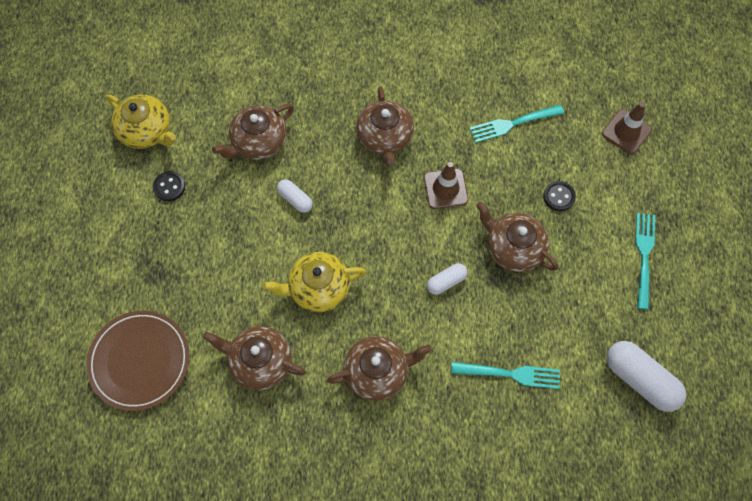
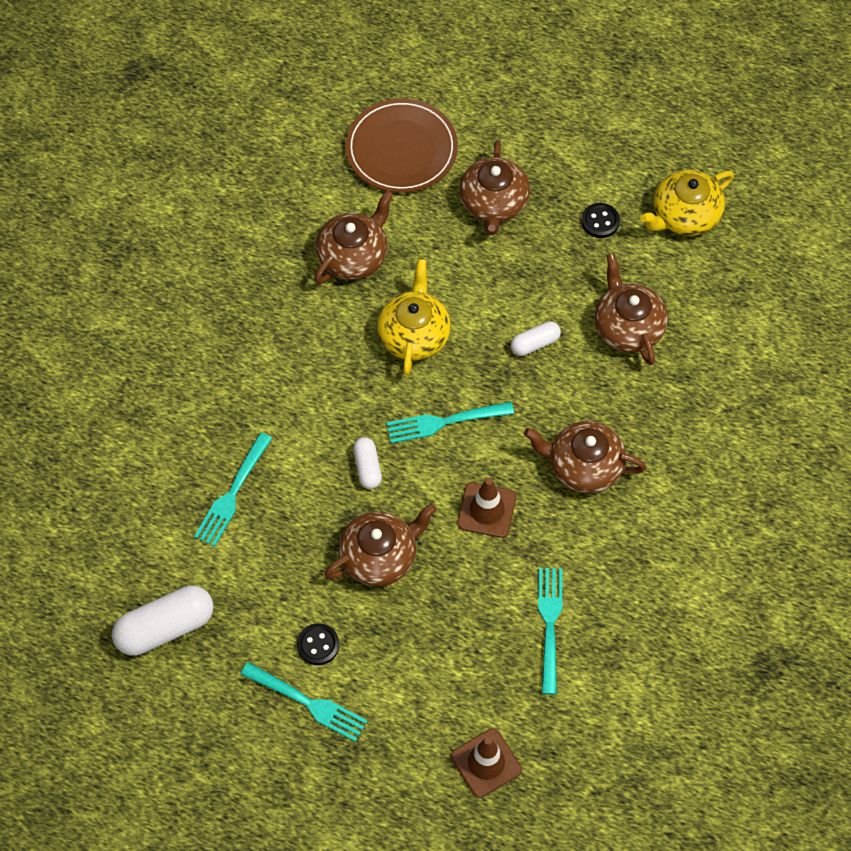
camera: 110 degrees right, 5 degrees down
brown teapot [327,336,432,401] -> brown teapot moved to [459,140,530,235]
black button [543,181,576,211] -> black button moved to [297,623,339,665]
none -> turquoise fork [386,402,514,443]

